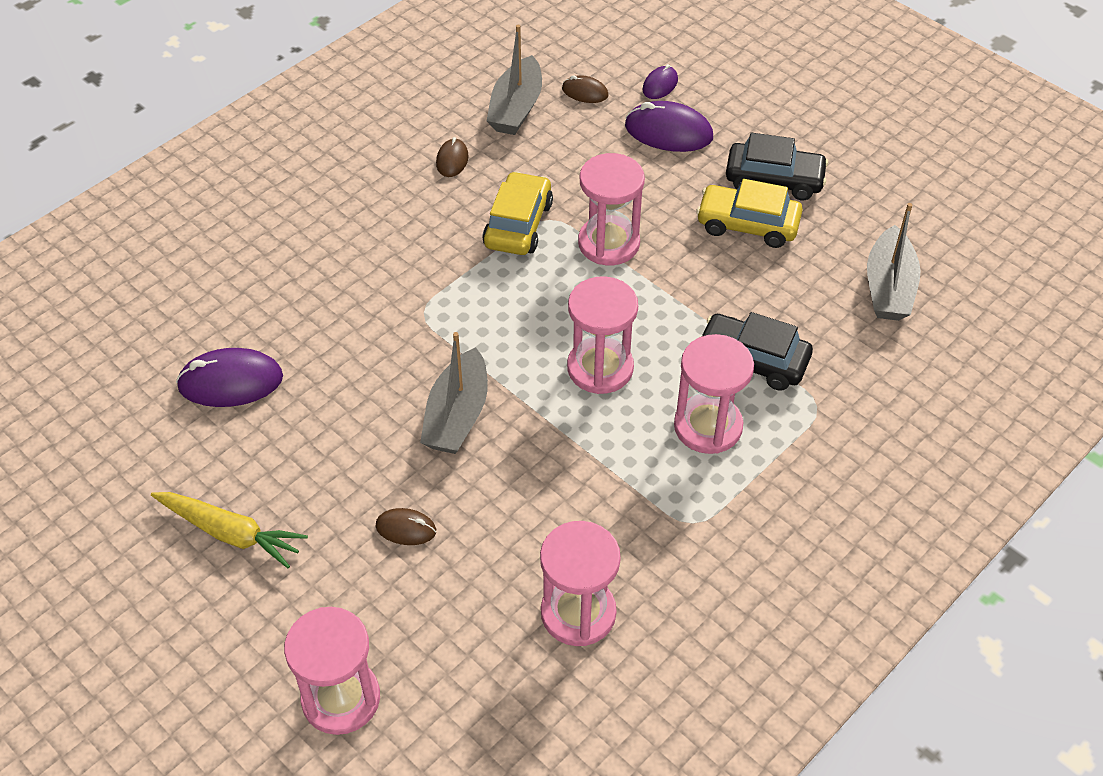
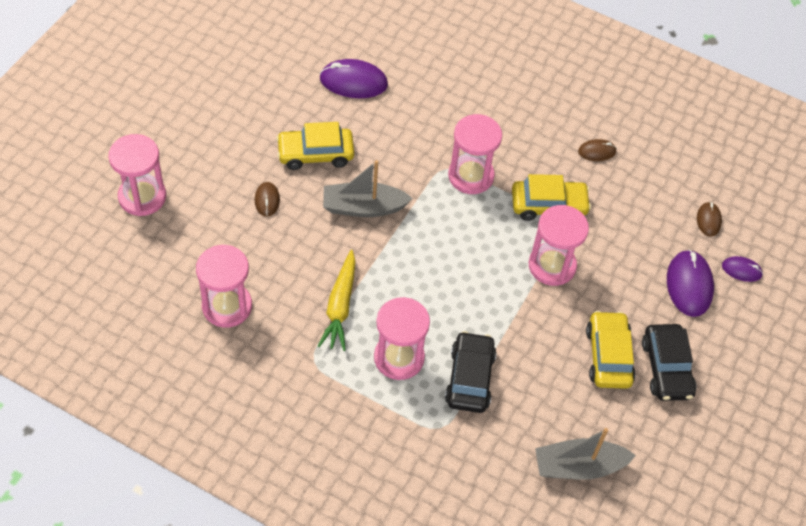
camera: 70 degrees right, 5 degrees up
yellow carrot [151,492,308,568] -> yellow carrot moved to [318,250,356,351]
purple mouse [176,348,283,407] -> purple mouse turned 60 degrees counterclockwise [320,59,388,98]
grey boat [487,25,542,135] -> none
pink hourglass [567,277,638,394] -> pink hourglass moved to [448,114,502,194]
none -> yellow car [276,122,354,170]

